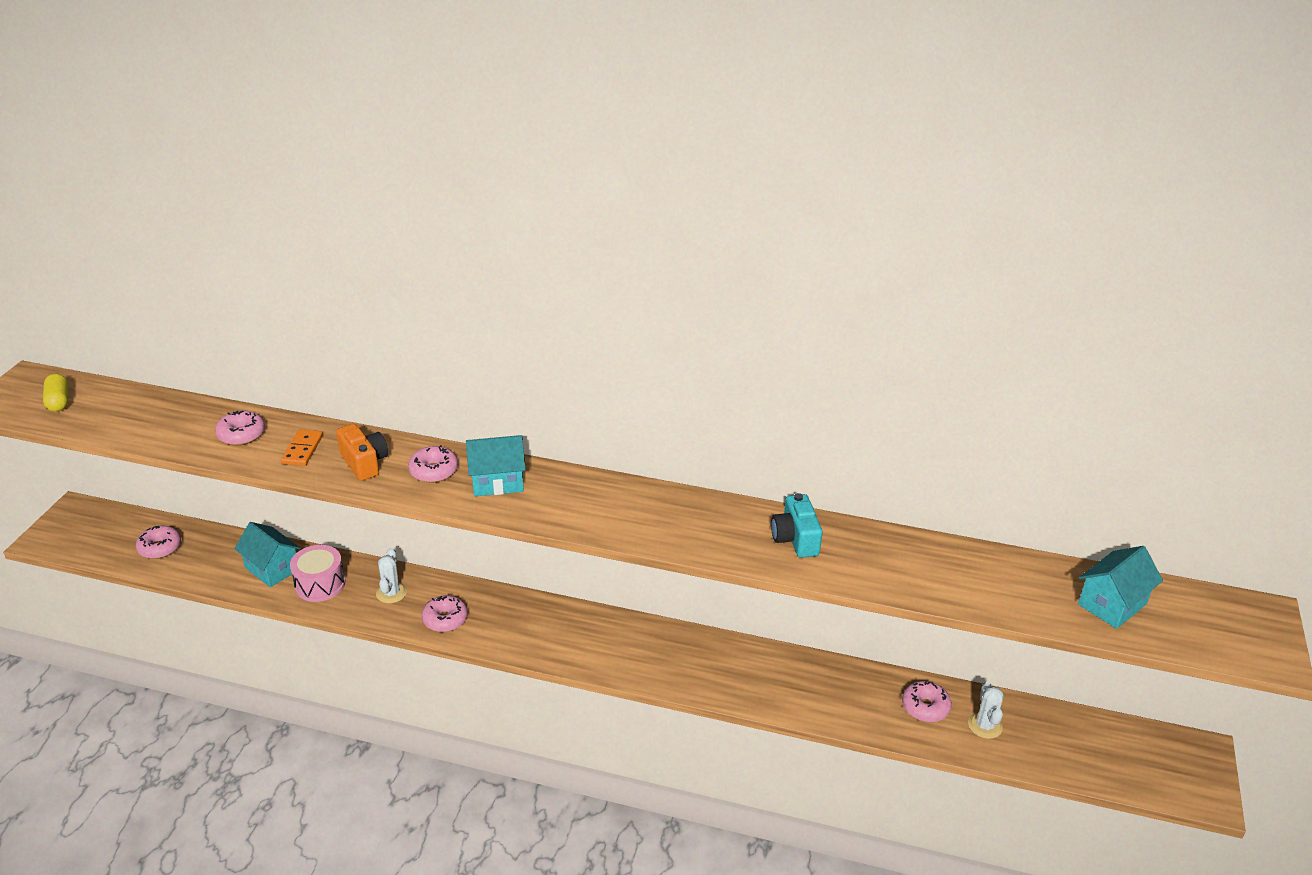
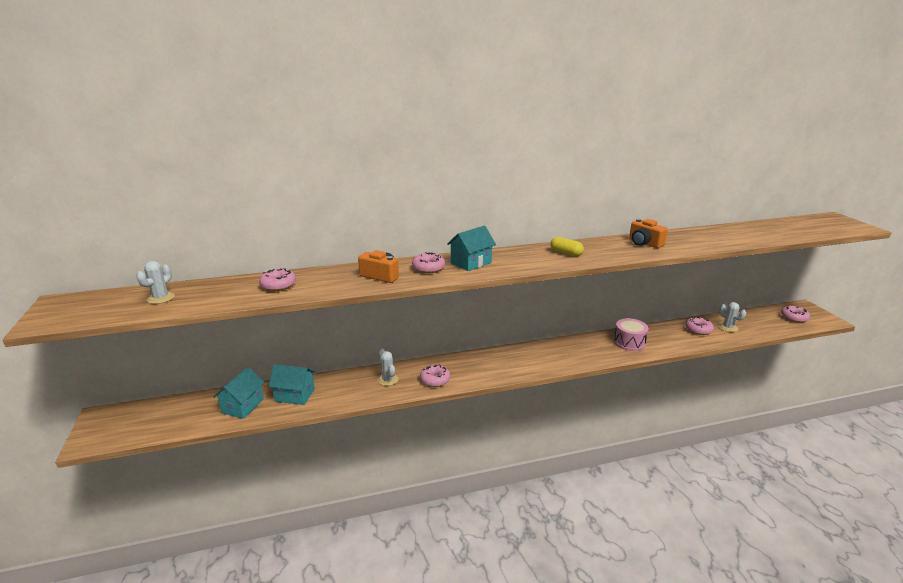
camera: 30 degrees left, 10 degrees down
yellow capsule [43,374,69,412] -> yellow capsule moved to [550,237,584,257]
pink donut [136,526,181,559] -> pink donut moved to [781,306,810,323]
orange domino [281,429,323,466] -> none
pink drum [290,545,345,602] -> pink drum moved to [614,318,649,351]
turquoise camera [771,493,823,558] -> orange camera [629,219,668,248]
turquoise house [1078,546,1163,629] -> turquoise house moved to [213,367,265,419]
none -> white cactus [136,261,175,304]

